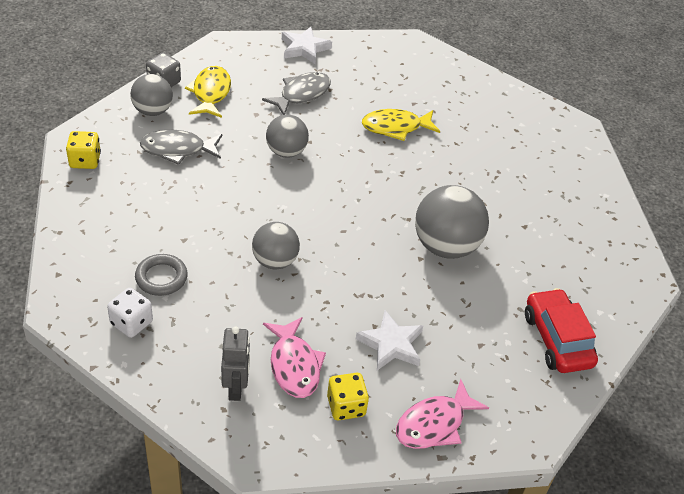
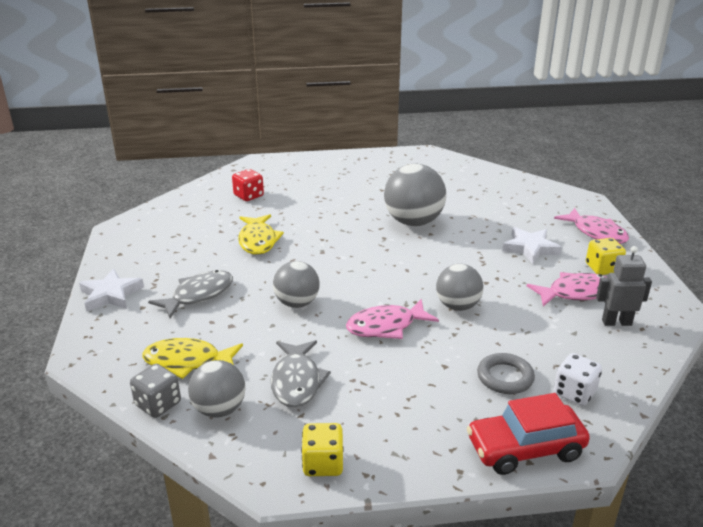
camera: 85 degrees left, 15 degrees down
grey fish [262,72,331,115] -> grey fish turned 90 degrees clockwise [148,270,233,318]
red car [525,288,598,373] -> red car moved to [467,393,590,475]
none -> red dice [232,169,264,201]
none -> pink fish [346,299,439,339]

